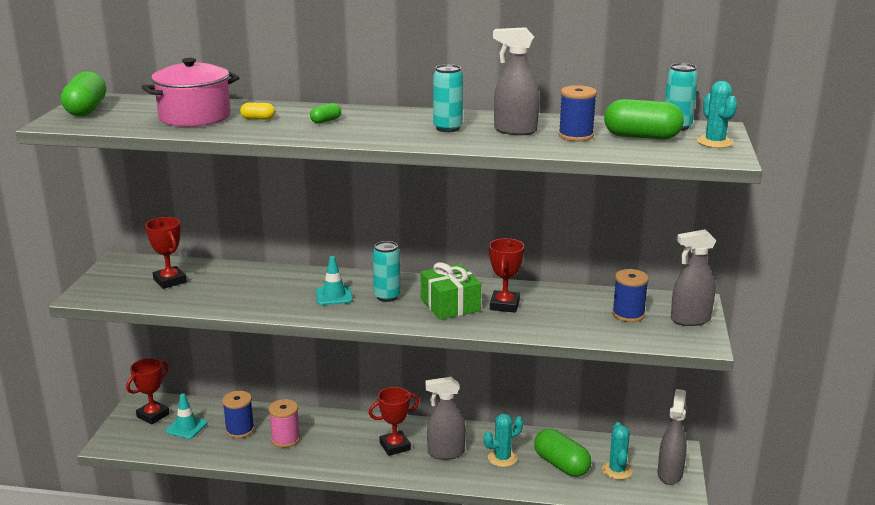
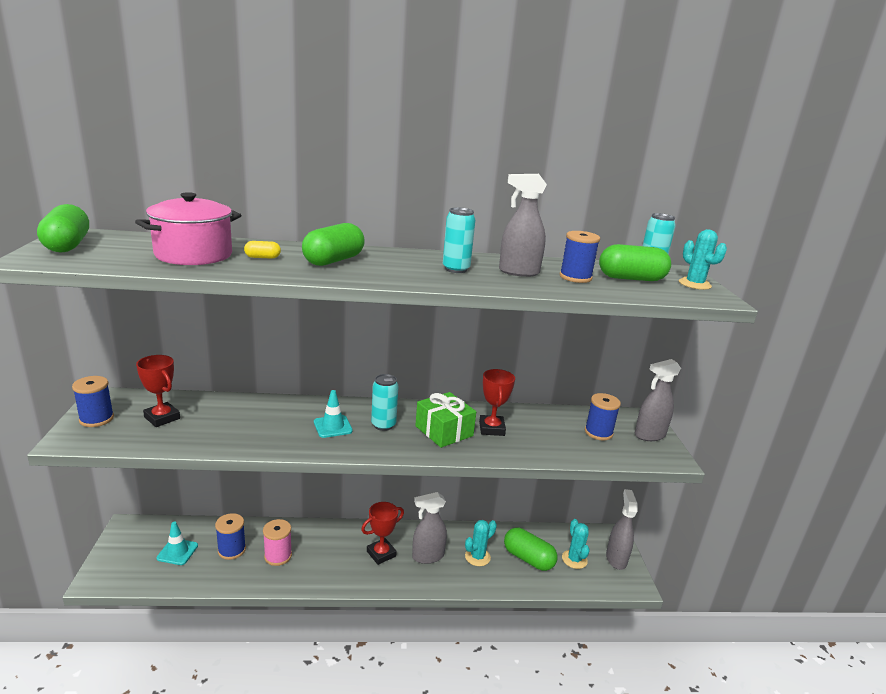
camera: 15 degrees left, 0 degrees up
red trophy [126,358,170,425] -> none
green capsule [310,103,341,124] -> green capsule [302,223,365,266], size x2.12
none -> blue spool [72,376,114,427]

